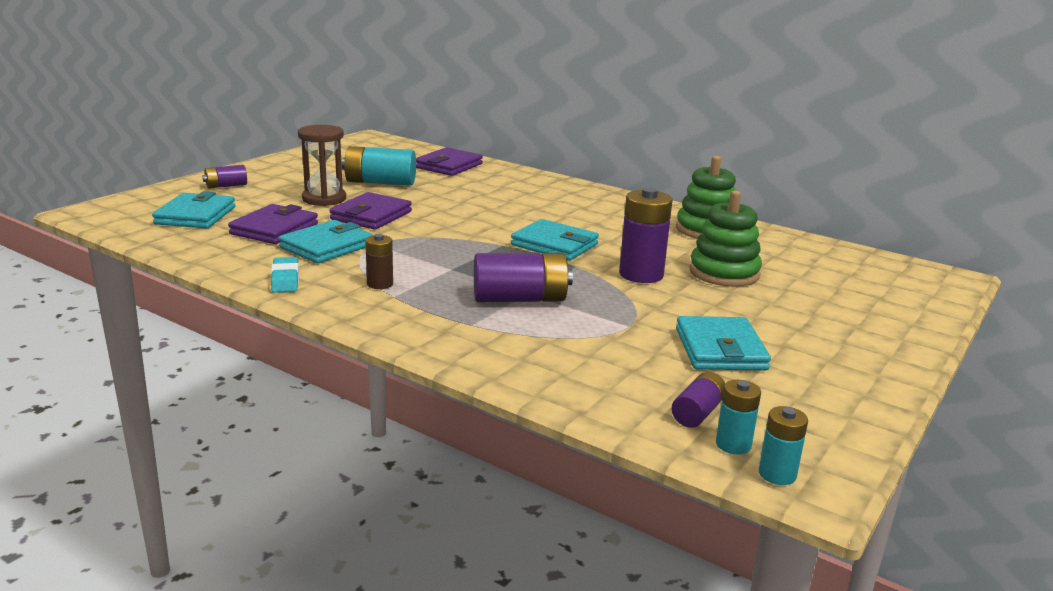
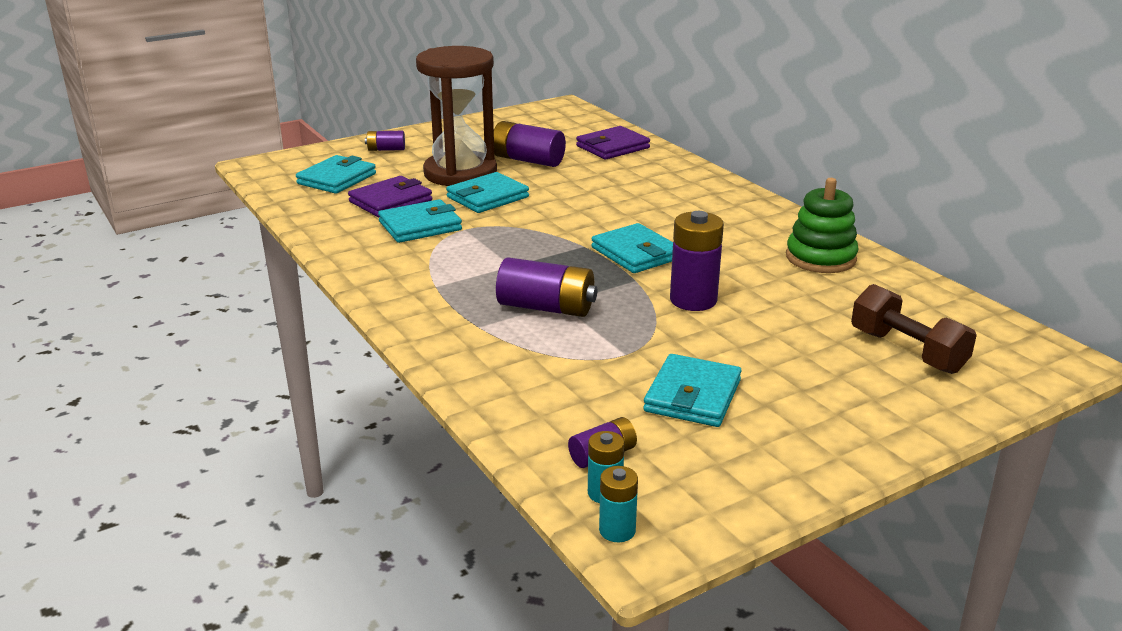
camera: 25 degrees right, 5 degrees up
turquoise eraser [271,257,299,293] -> none
brown hourglass [298,125,346,206] -> brown hourglass [416,46,497,186], size x1.72
purple wallet [330,192,412,229] -> turquoise wallet [446,172,529,213]
turquoise battery [342,146,416,186] -> purple battery [494,121,566,167]
brown battery [365,234,393,289] -> none
green stacking toy [689,191,762,287] -> none
none -> brown dumbbell [851,284,977,374]

